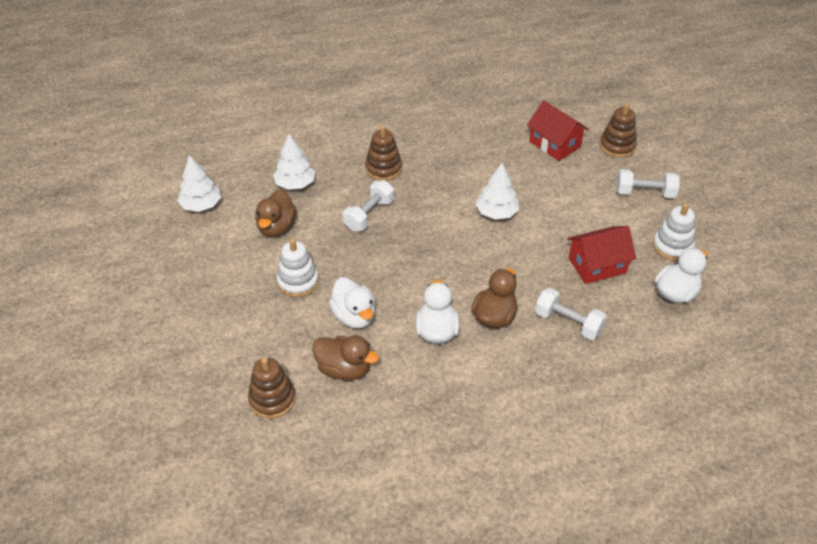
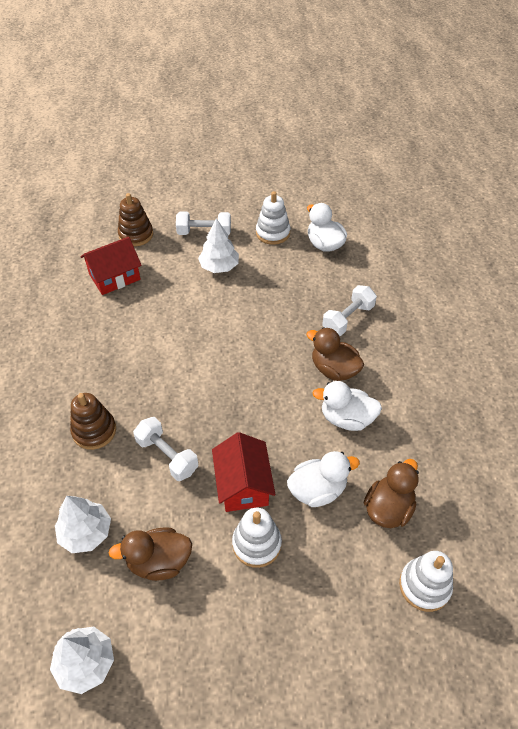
camera: 80 degrees left, 5 degrees up
brown stacking toy [248,357,296,419] -> white stacking toy [399,551,453,612]
brown duck [255,189,296,237] -> brown duck turned 150 degrees clockwise [109,527,192,581]
white tree [476,163,519,220] -> white tree moved to [198,218,239,273]
red house [567,226,636,284] -> red house moved to [212,432,275,512]
white dumbbell [617,169,680,198] -> white dumbbell turned 75 degrees clockwise [176,212,231,235]

